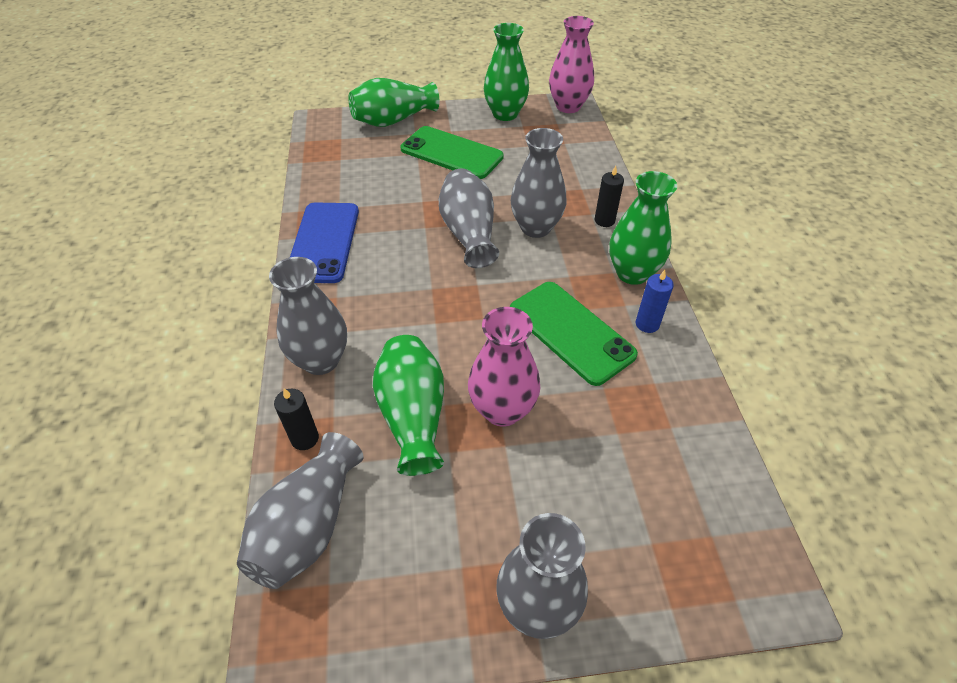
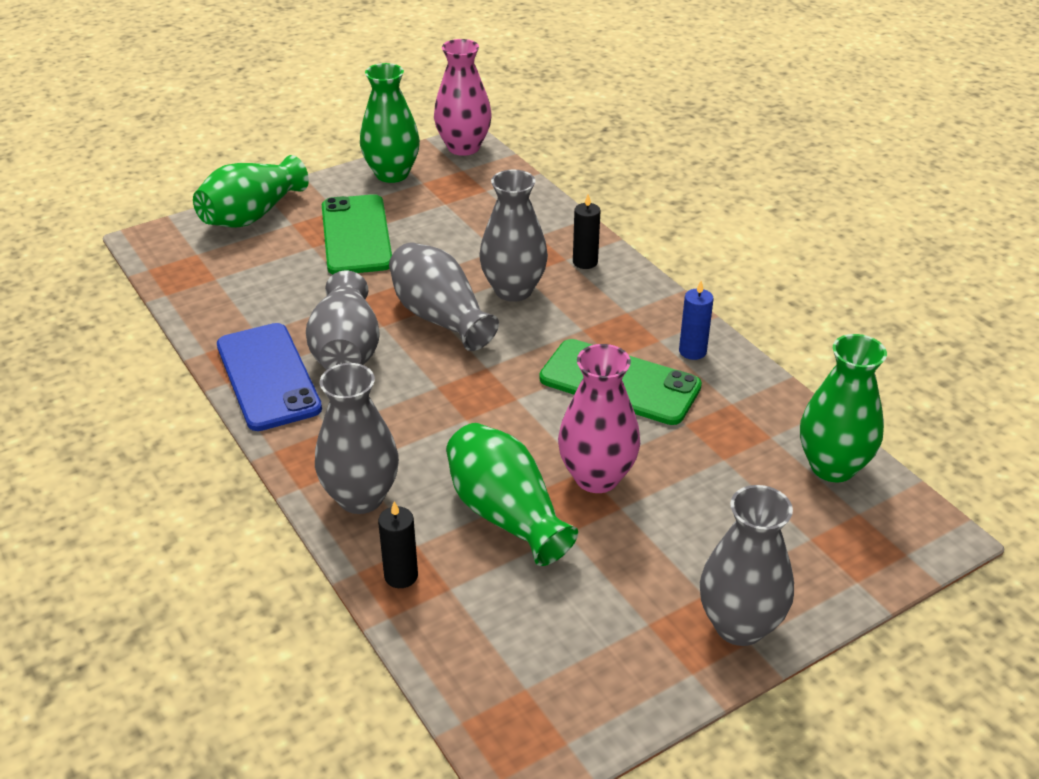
camera: 25 degrees left, 10 degrees down
grey vase [237,432,364,589] -> grey vase moved to [306,270,380,370]
green phone [400,126,504,179] -> green phone turned 75 degrees clockwise [322,194,392,274]
green vase [609,171,677,285] -> green vase moved to [800,334,887,482]

